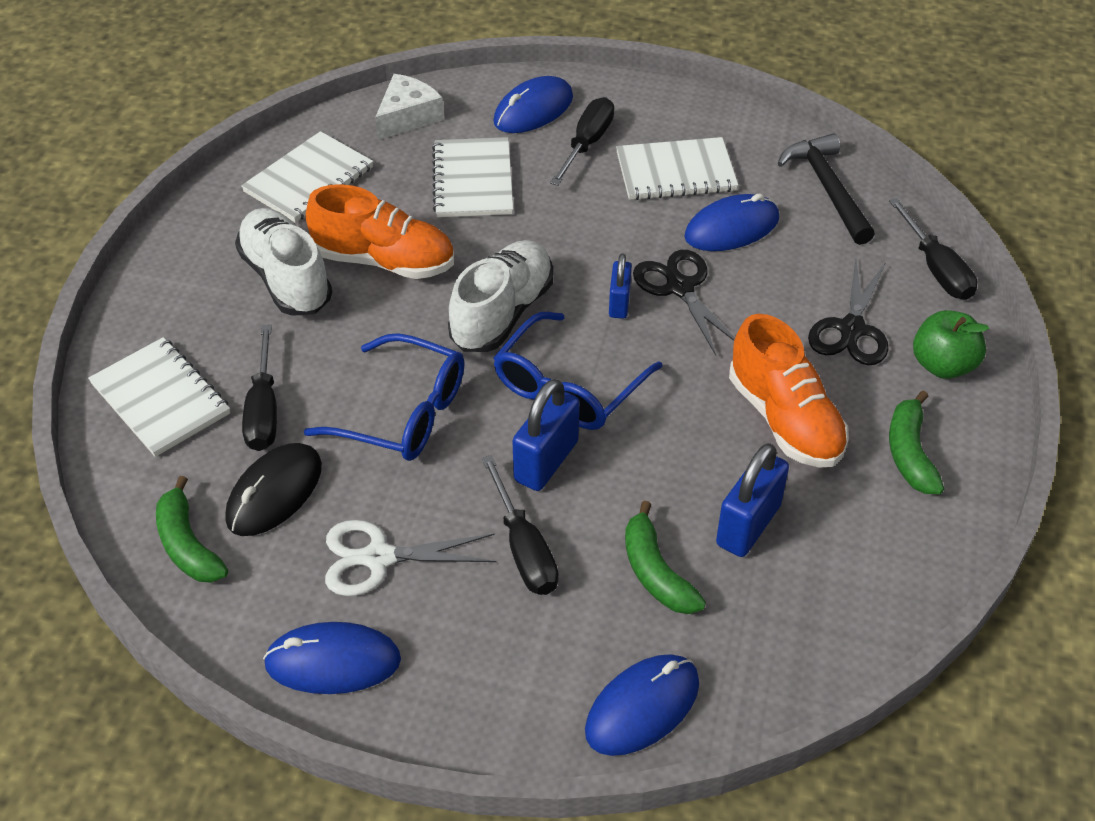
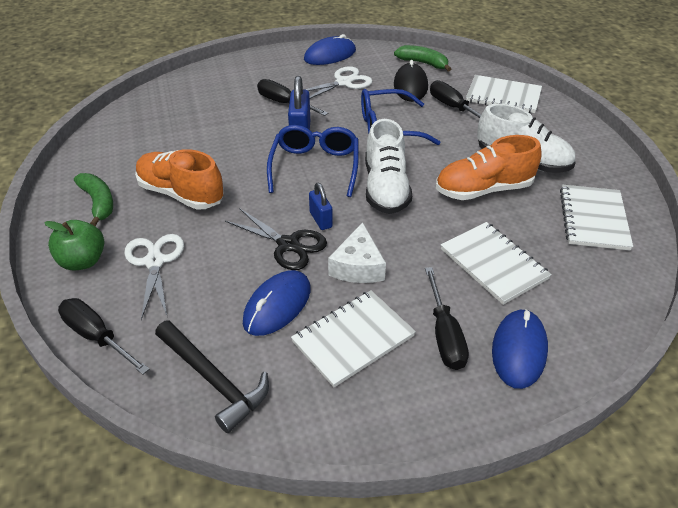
camera: 150 degrees right, 5 degrees down
white cheese [375,74,444,140] -> white cheese moved to [328,222,386,283]
blue mouse [585,654,699,756] -> none
green banana [625,501,706,614] -> none
blue padlock [716,443,789,557] -> none
black scissors [808,260,889,365] -> white scissors [124,234,184,320]

